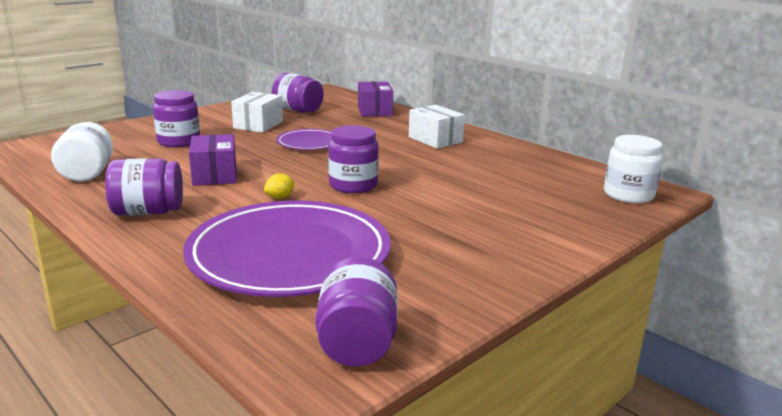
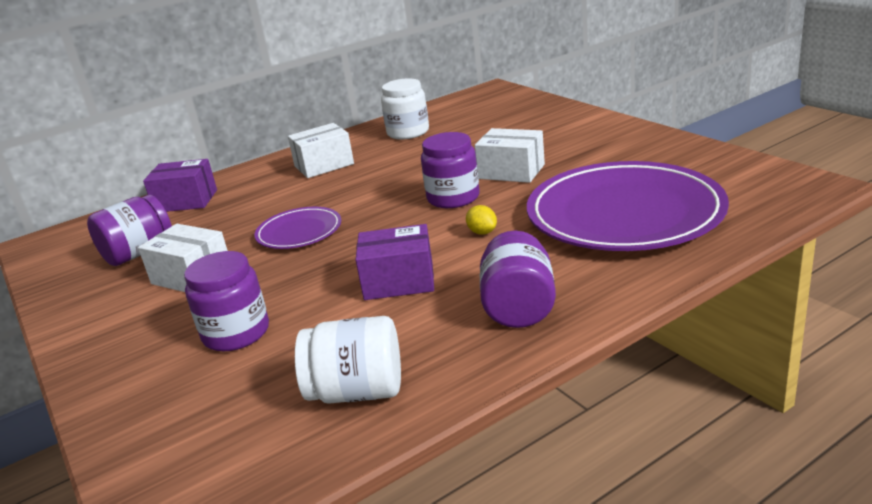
camera: 75 degrees left, 5 degrees up
purple jar [315,257,398,367] -> none
white jar [604,135,663,203] -> white jar moved to [381,78,429,139]
none -> white box [475,128,545,183]

